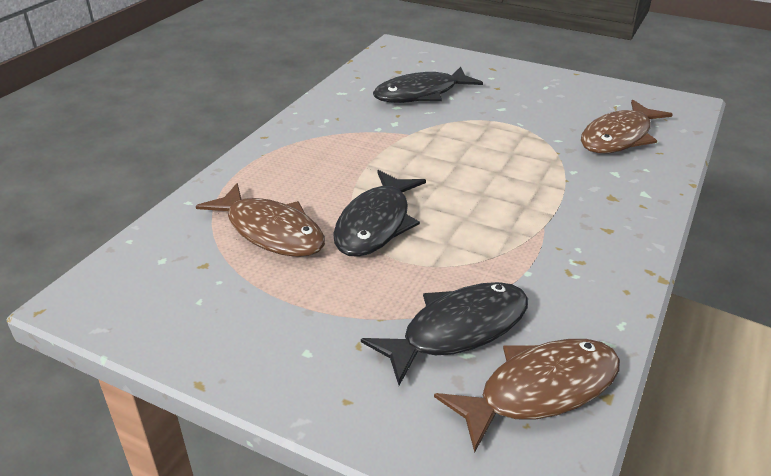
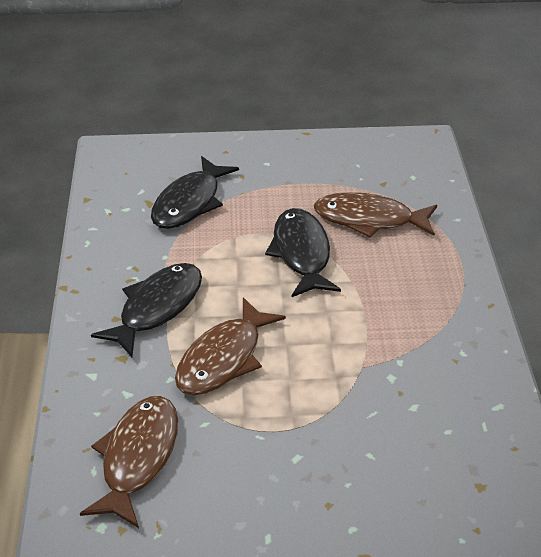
camera: 150 degrees right, 5 degrees up
black fish [373,67,483,103] -> black fish moved to [91,263,202,357]
brown fish [434,339,620,453] -> brown fish moved to [175,297,286,395]

